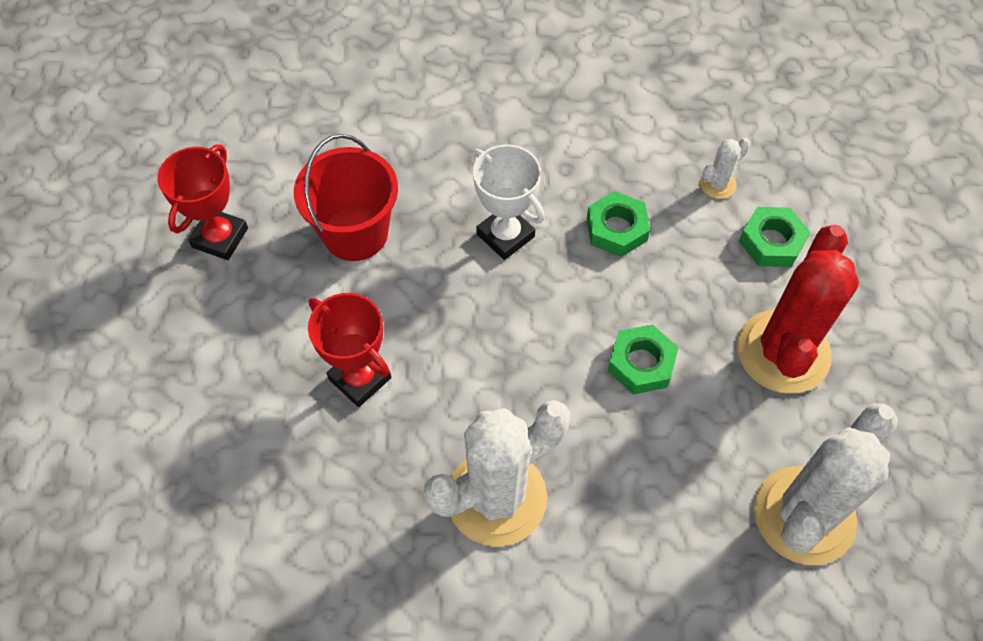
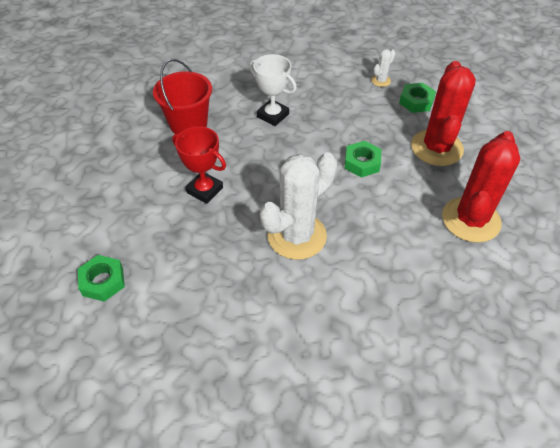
camera: 10 degrees left, 10 degrees down
red trophy [157,145,248,260] -> none
green nut [587,191,650,257] -> green nut moved to [78,255,125,302]
white cactus [754,403,898,565] -> red cactus [442,131,520,243]

